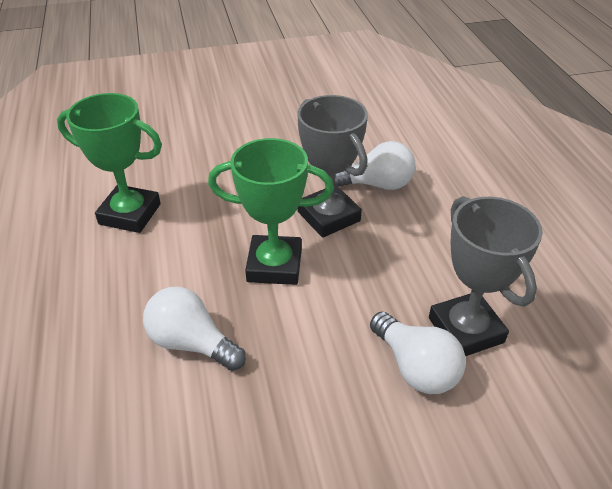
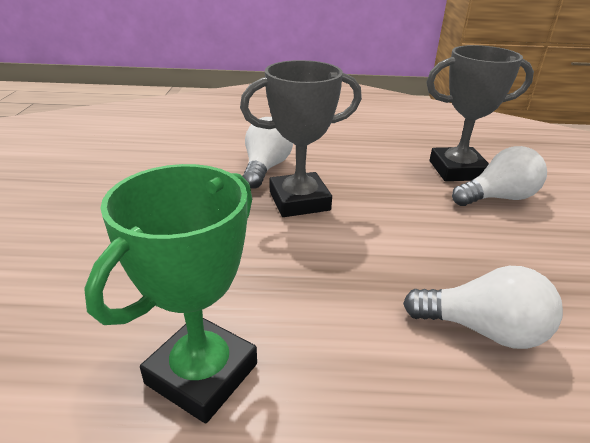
camera: 75 degrees left, 10 degrees down
white light bulb [143,287,246,371] -> white light bulb turned 120 degrees counterclockwise [403,266,563,349]
green trophy [208,138,334,285] -> none

